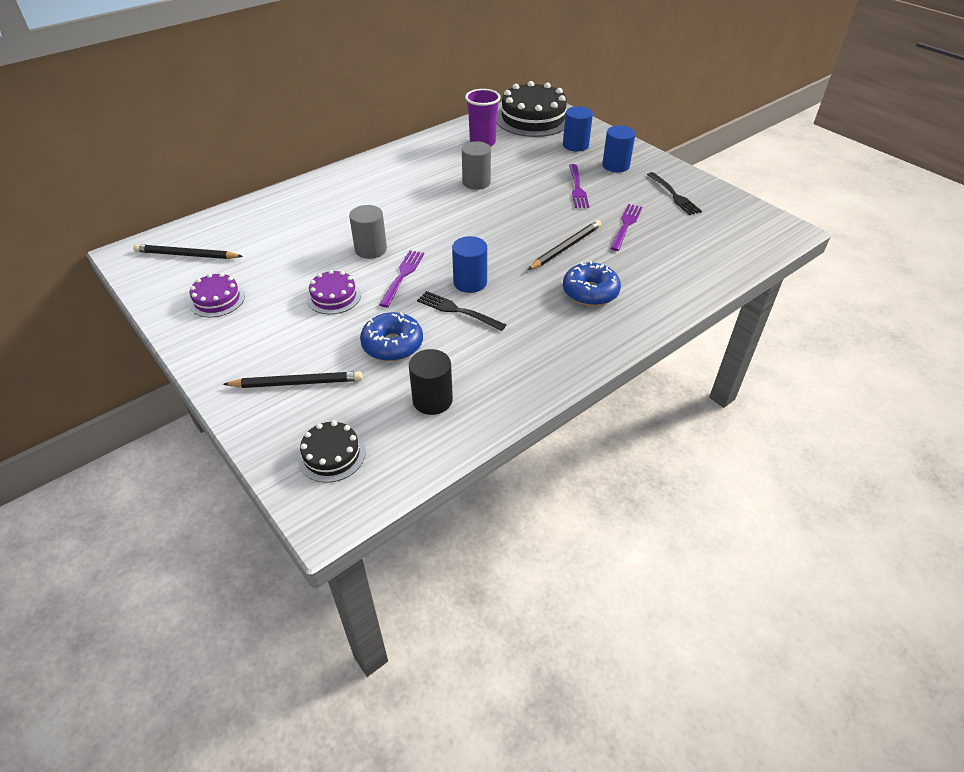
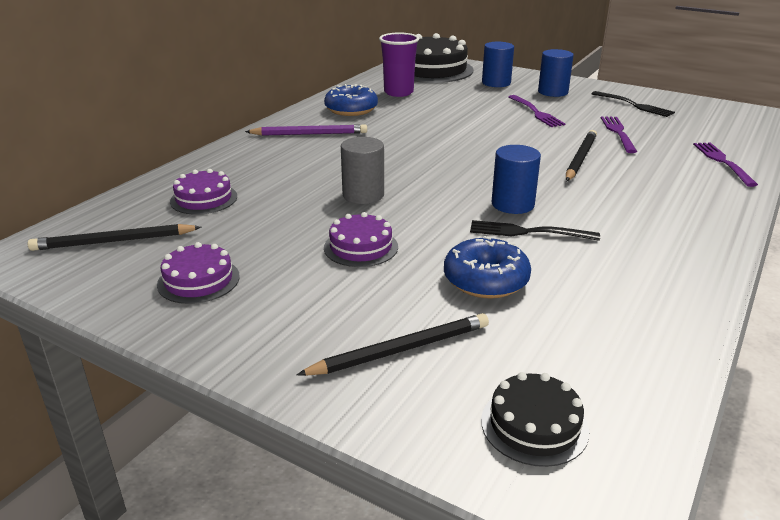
camera: 20 degrees left, 15 degrees down
purple fork [379,250,424,307] -> purple fork moved to [693,143,758,187]
black cylinder [409,349,453,415] -> none
grey cylinder [462,141,491,190] -> none
blue donut [563,261,621,306] -> blue donut moved to [324,84,378,116]
none -> purple cake [170,169,237,215]
none -> purple pencil [245,124,367,136]

